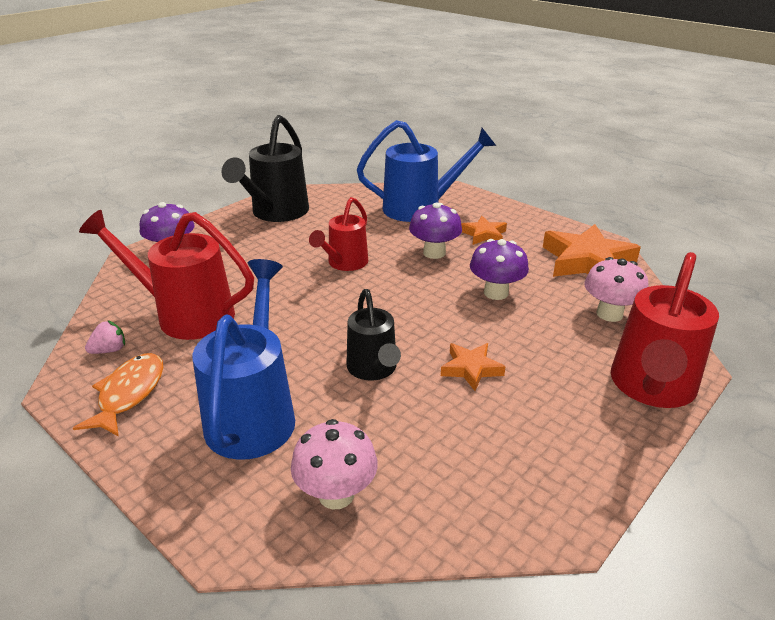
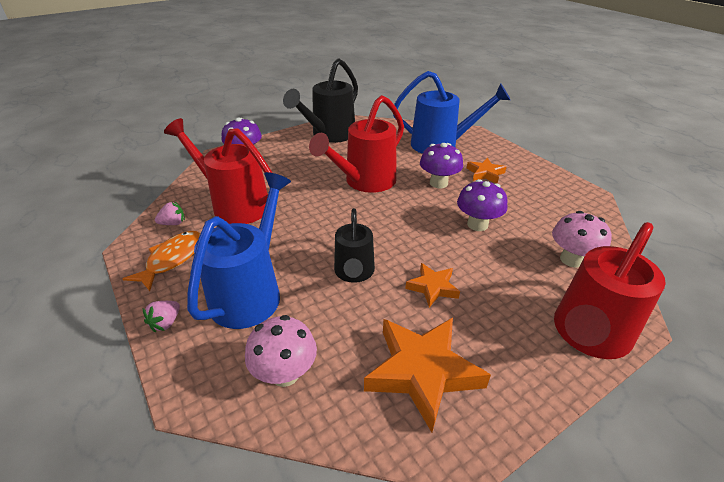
camera: 15 degrees right, 5 degrees up
red watering can [309,197,368,271] -> red watering can [309,95,404,193], size x1.61
orange star [543,224,641,277] -> orange star moved to [364,318,491,432]
none -> pink strawberry [143,301,180,332]

